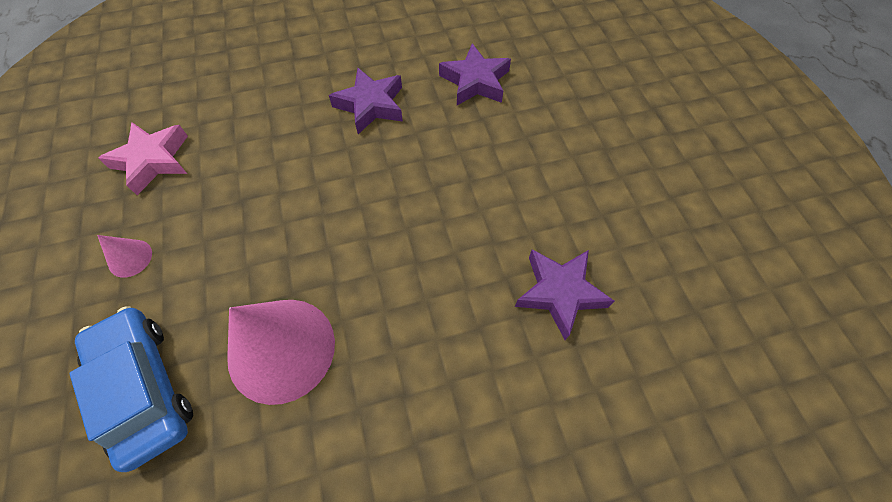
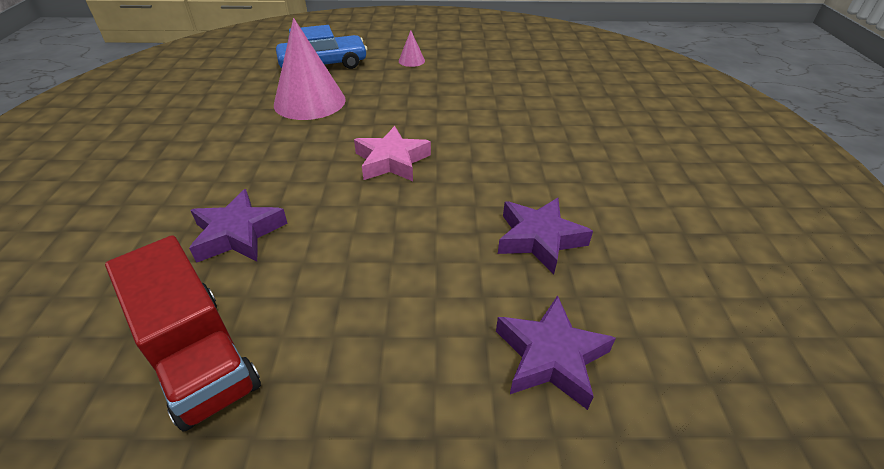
camera: 105 degrees right, 20 degrees down
pink star [98,122,188,195] -> pink star moved to [354,126,431,181]
purple star [329,67,403,134] -> purple star moved to [496,295,616,410]
none -> red truck [105,235,261,432]

